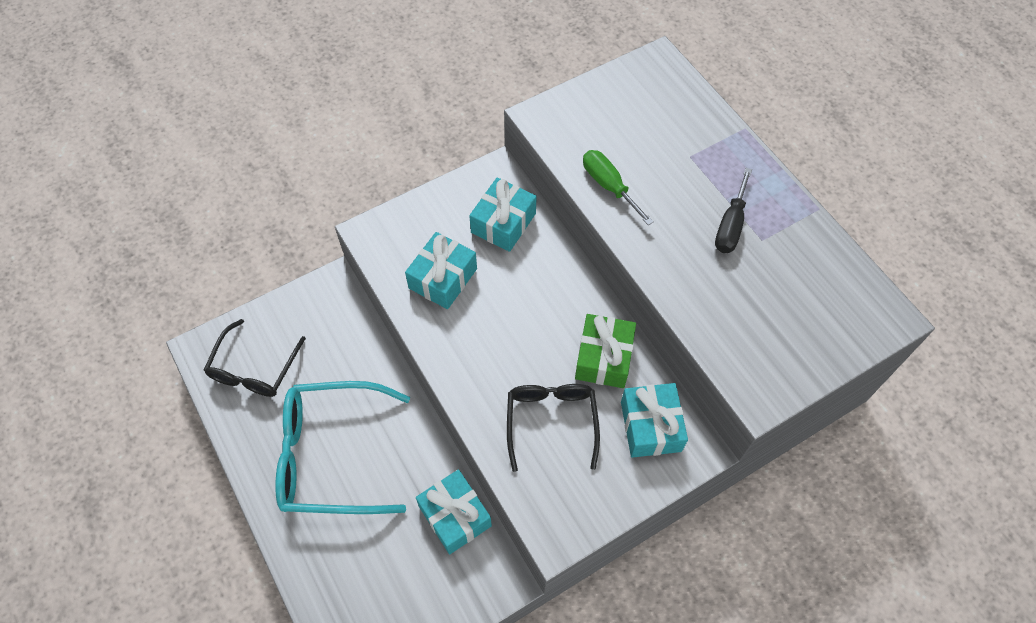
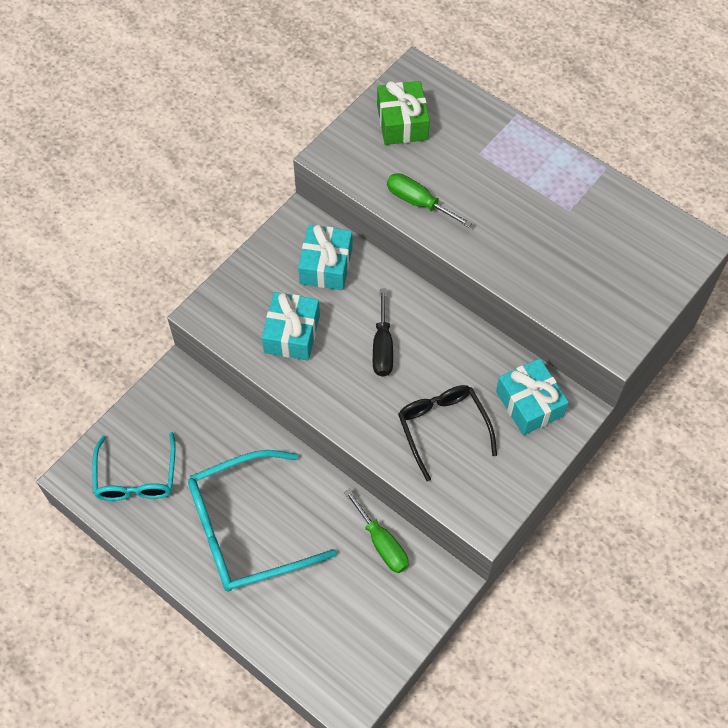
camera: 20 degrees left, 0 degrees up
black glasses [204,319,306,397] -> turquoise glasses [92,432,176,501]
turquoise gift [416,469,492,554] -> green screwdriver [344,489,409,573]
green gift [575,314,636,388] -> green gift moved to [377,81,430,145]
black screwdriver [715,168,752,253] -> black screwdriver moved to [373,289,393,377]

